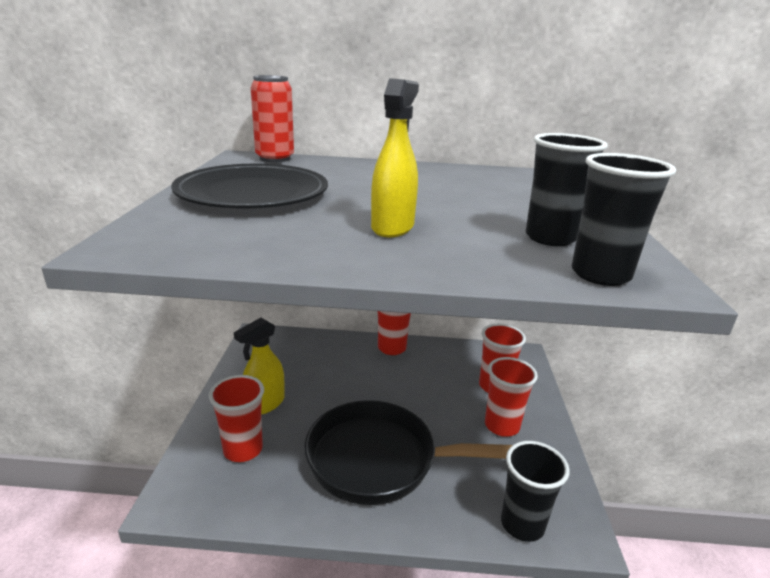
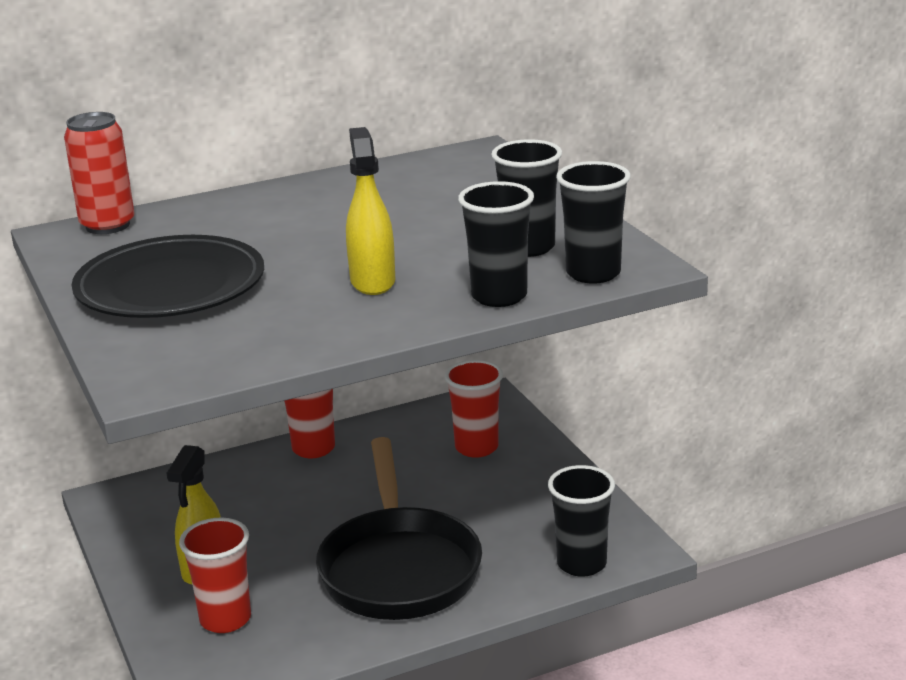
camera: 25 degrees left, 0 degrees up
black pan [305,400,512,505] -> black pan turned 75 degrees counterclockwise [316,437,482,620]
red cup [485,357,538,437] -> none
none -> black cup [458,181,534,307]

